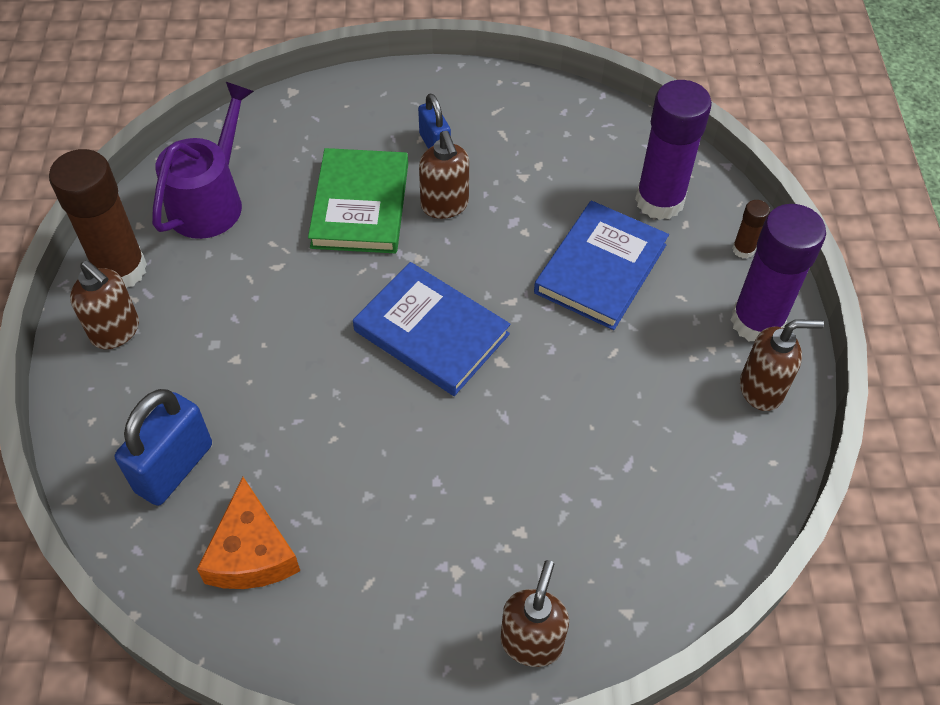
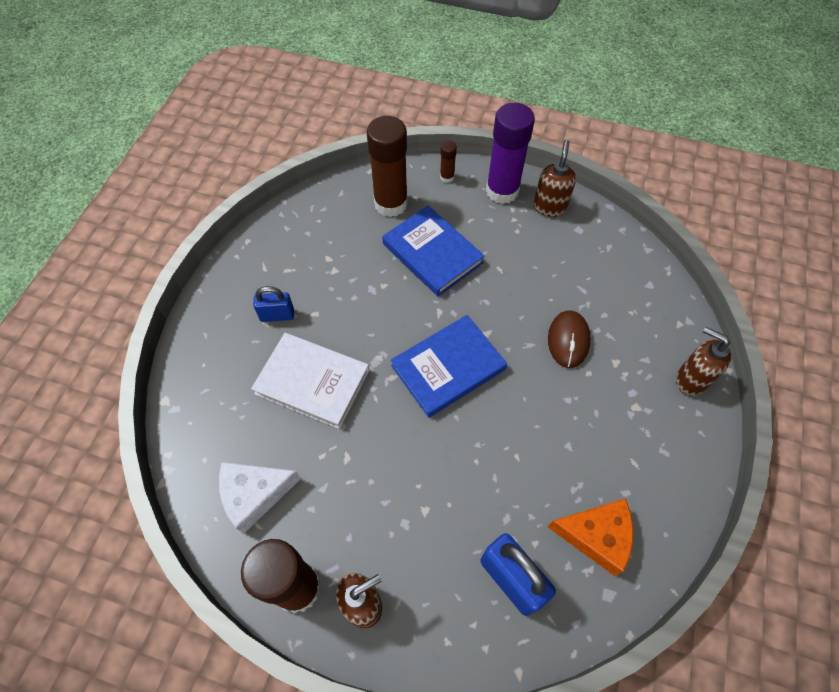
camera: 70 degrees left, 5 degrees up
purple watering can [152,82,254,239] -> white cheese [219,462,301,534]
green book [308,148,408,253] -> white book [251,333,369,429]
brown soap dispenser [419,131,469,219] -> none
purple glue stick [635,80,712,220] -> brown glue stick [367,116,408,217]
none -> brown mouse [548,310,591,368]

